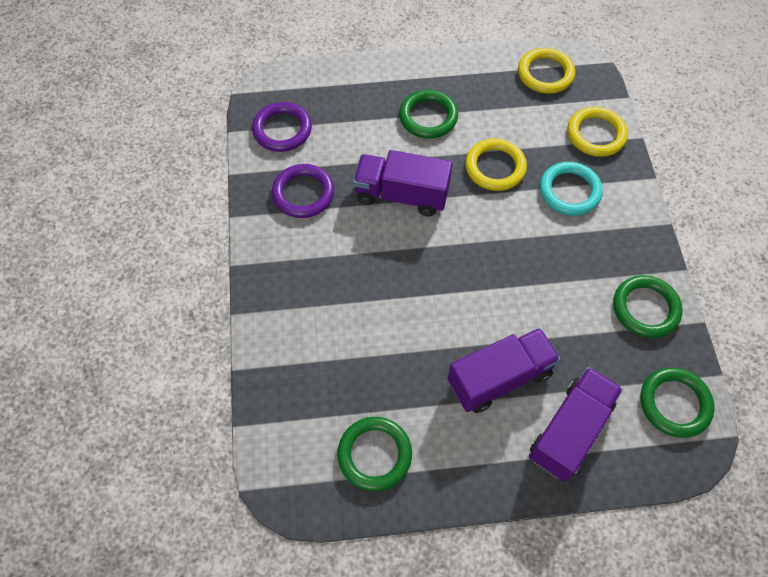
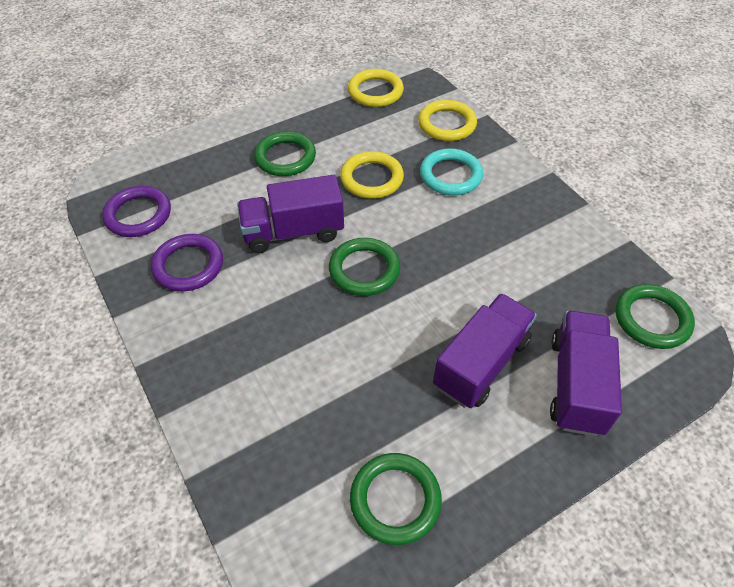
camera: 25 degrees left, 10 degrees down
green ring [613,275,683,338] -> green ring moved to [329,238,400,296]

